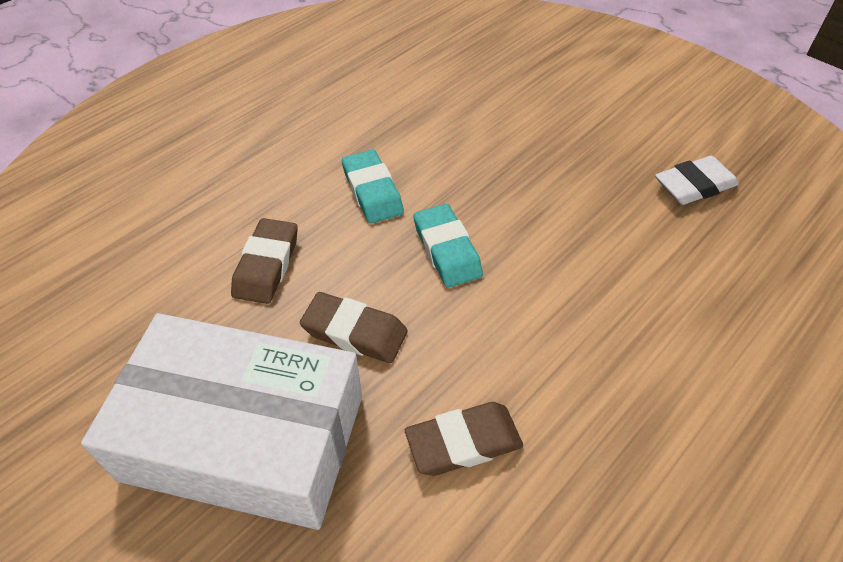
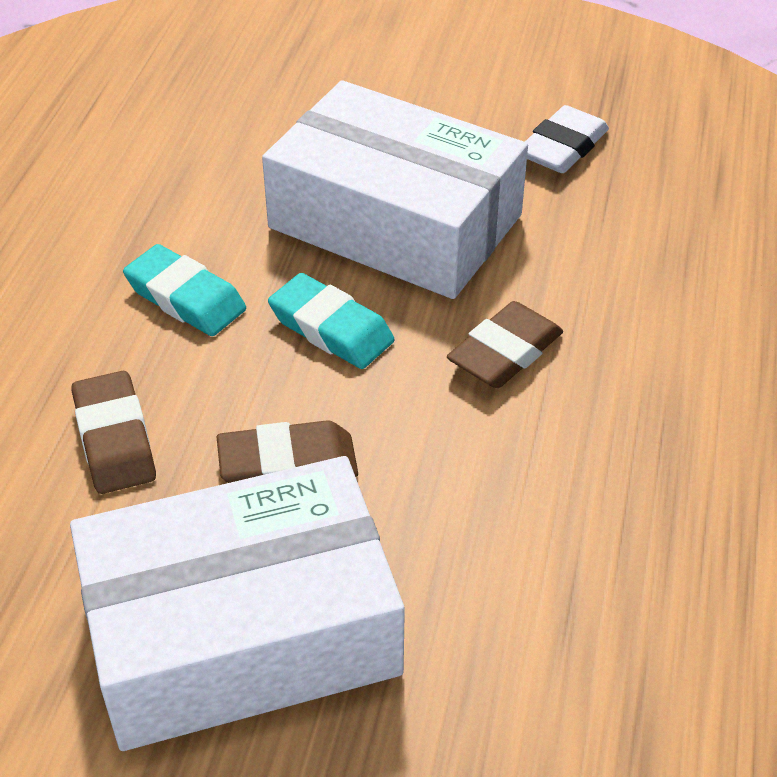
camera: 30 degrees left, 5 degrees down
brown eraser [405,402,523,476] -> brown eraser moved to [447,301,563,388]
none -> white box [262,80,528,299]

